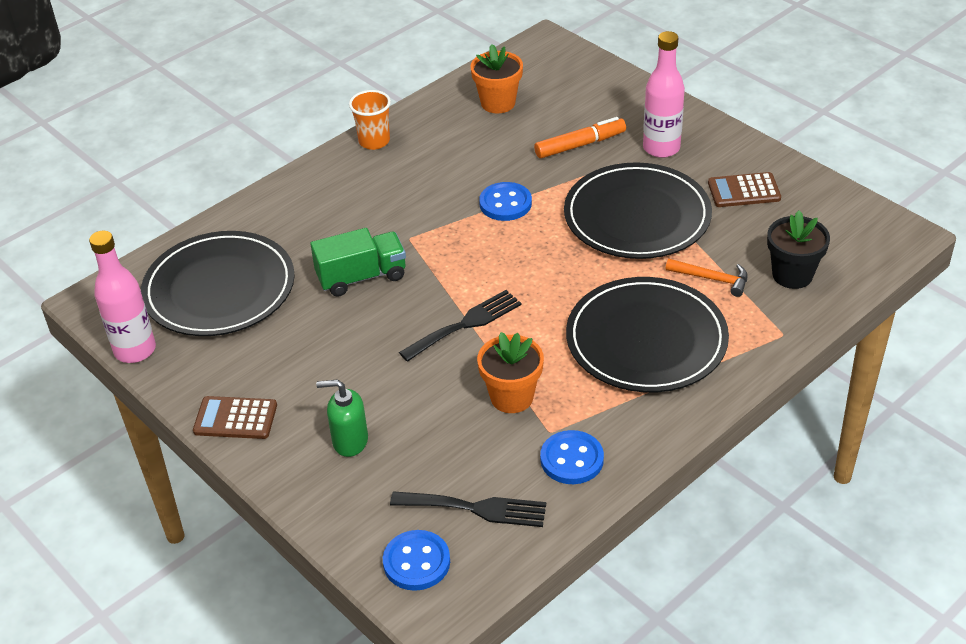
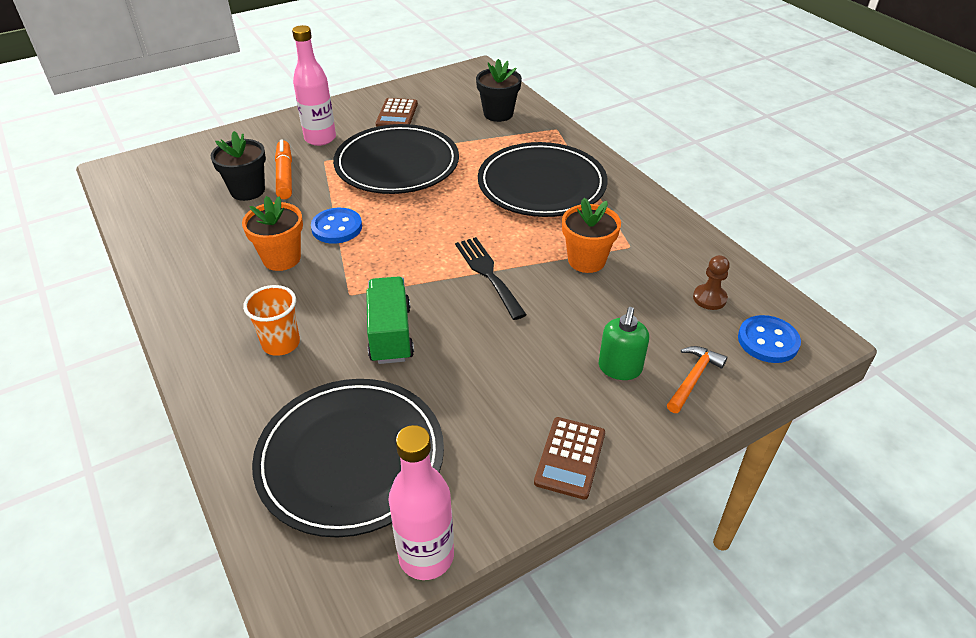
camera: 80 degrees left, 0 degrees up
orange cup [349,90,391,150] -> orange cup moved to [243,285,300,356]
black fork [390,491,546,527] -> brown pawn [693,255,730,310]
orange flower pot [470,44,523,113] -> orange flower pot moved to [242,196,303,271]
blue button [540,430,604,484] -> none
orange hammer [666,259,748,297] -> orange hammer moved to [667,346,727,413]
none -> black flower pot [211,131,266,201]

